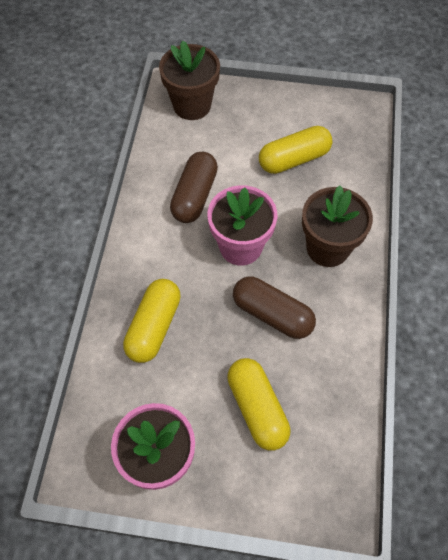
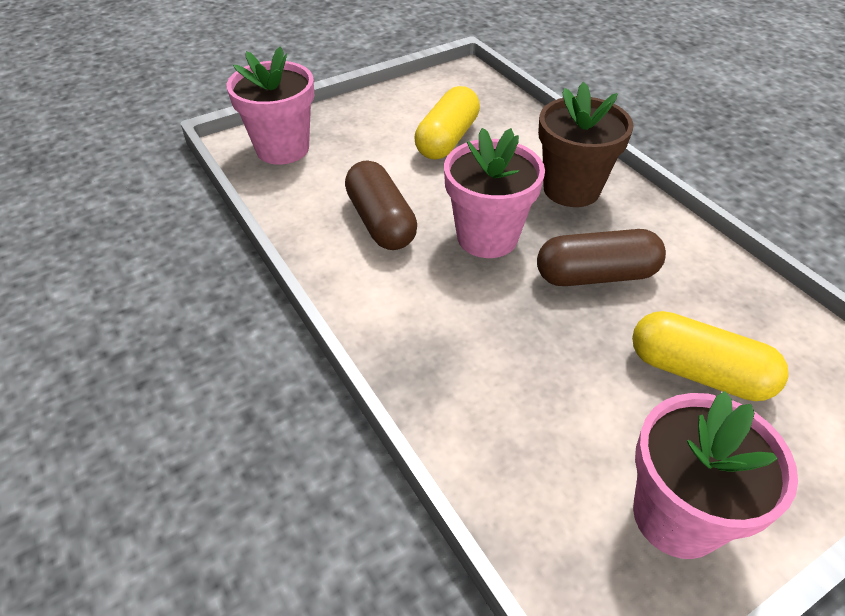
camera: 40 degrees left, 15 degrees down
yellow capsule [123,279,181,363] -> none
brown flower pot [159,40,220,120] -> pink flower pot [227,47,314,165]

